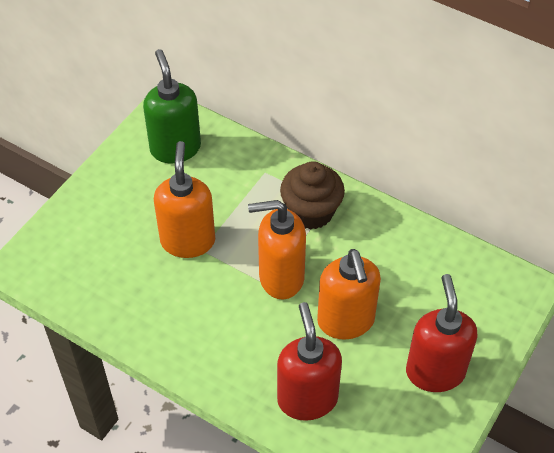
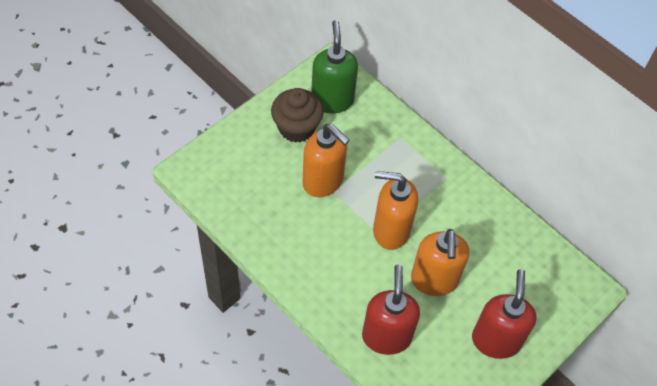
camera: 10 degrees right, 5 degrees up
orange soap dispenser [154,141,215,258] -> orange soap dispenser turned 120 degrees clockwise [302,124,349,197]
brown cupcake [280,161,345,230] -> brown cupcake moved to [271,88,324,143]

